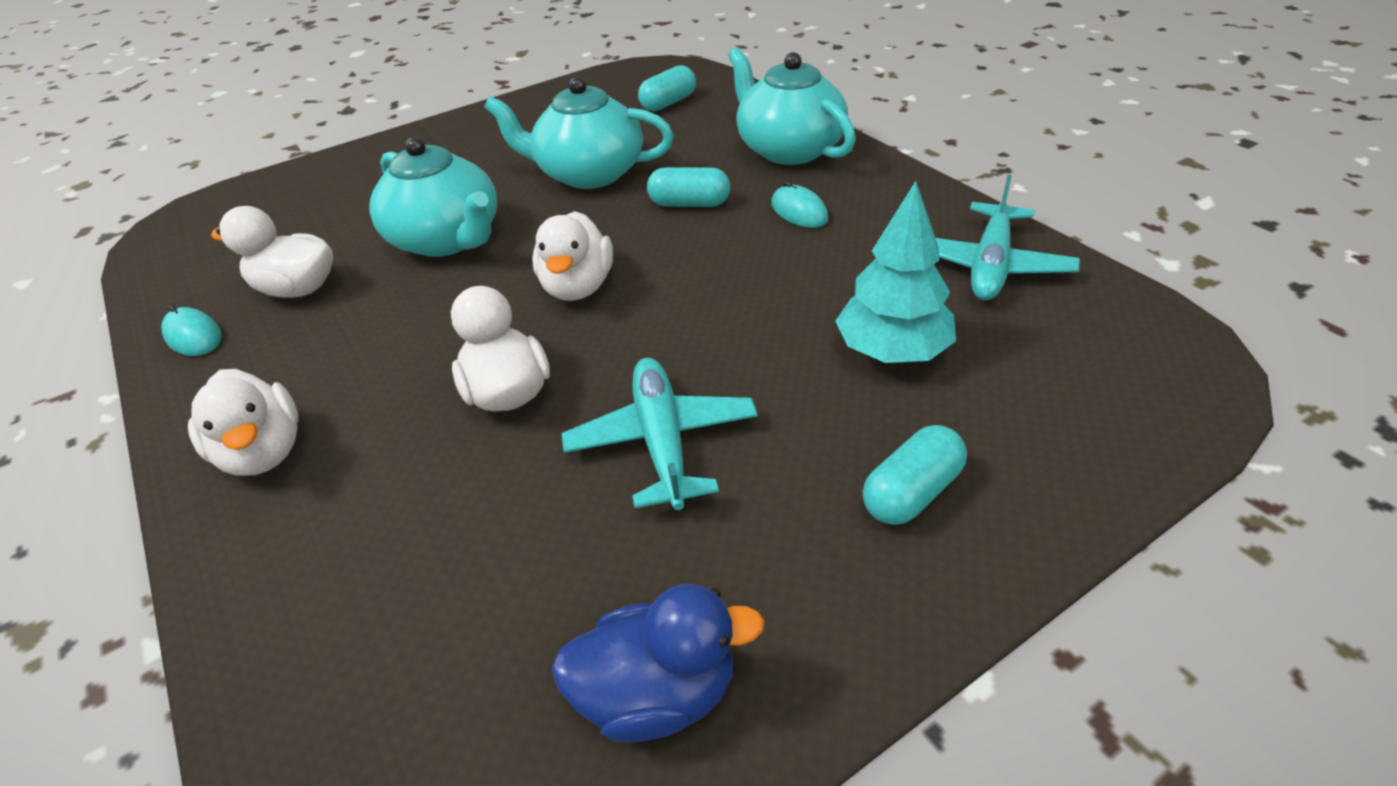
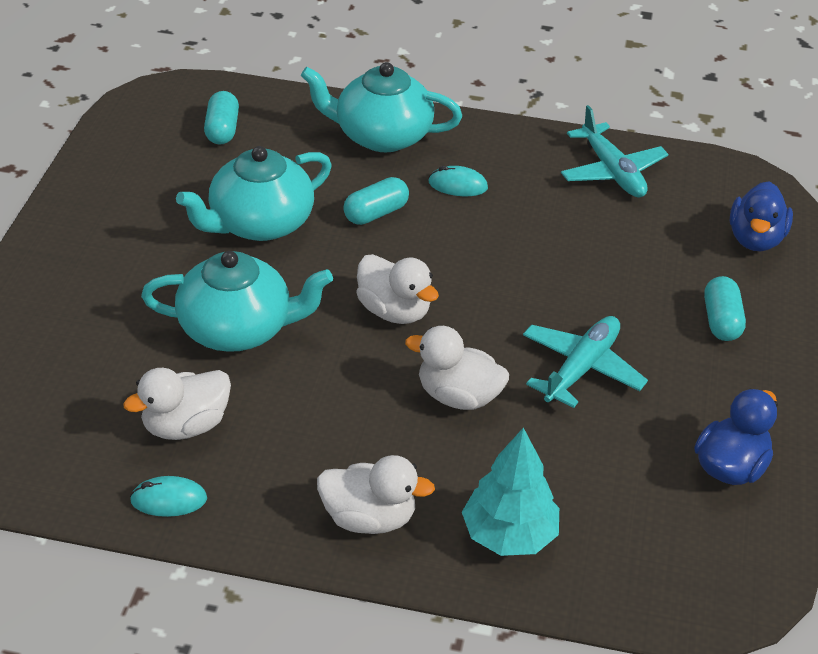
camera: 50 degrees left, 0 degrees up
turquoise plane [562,358,758,510] -> turquoise plane turned 90 degrees clockwise [523,316,648,408]
turquoise tree [835,181,956,363] -> turquoise tree moved to [462,428,559,556]
none -> blue duck [730,181,793,251]

